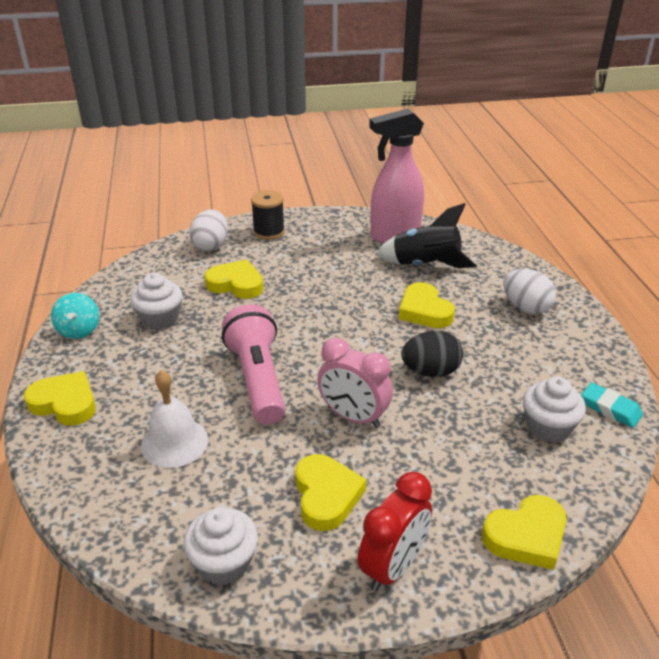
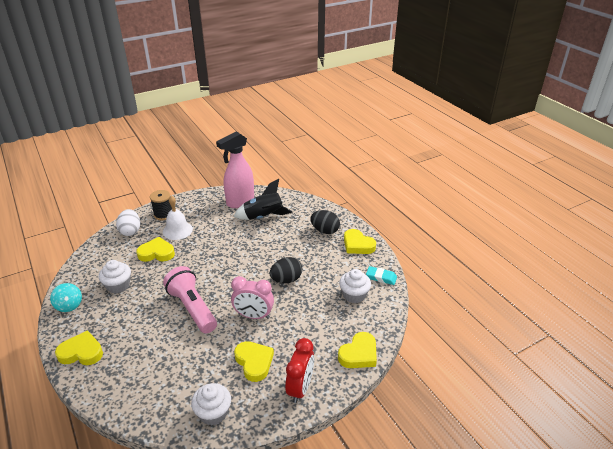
camera: 20 degrees left, 0 degrees up
white bell [141,370,208,468] -> white bell moved to [163,196,193,240]
yellow heart [399,282,455,328] -> yellow heart moved to [344,229,376,254]
white egg [503,269,556,314] -> black egg [310,210,340,234]

